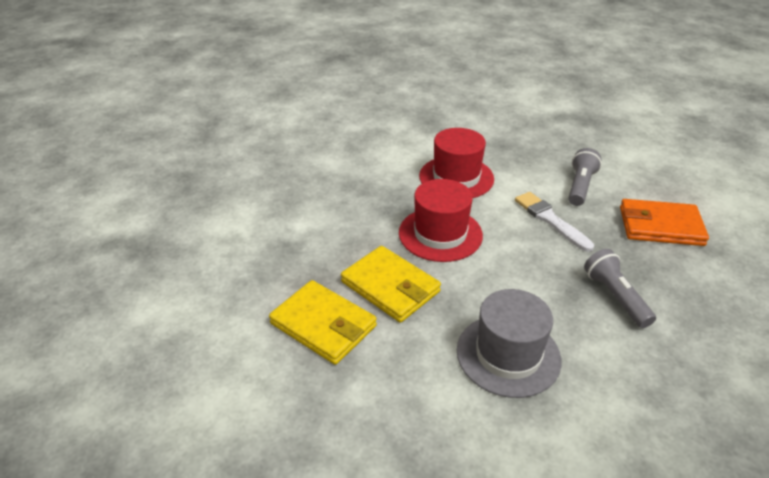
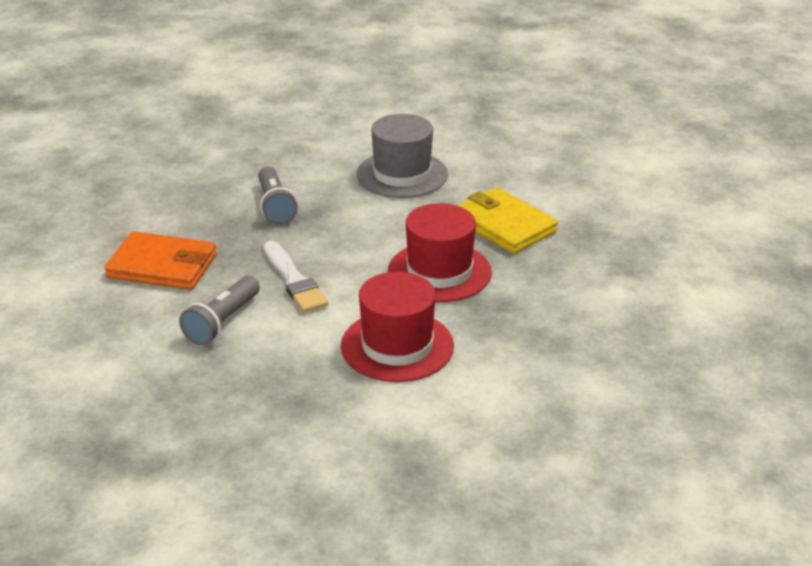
camera: 175 degrees left, 5 degrees down
yellow wallet [269,280,377,365] -> none

